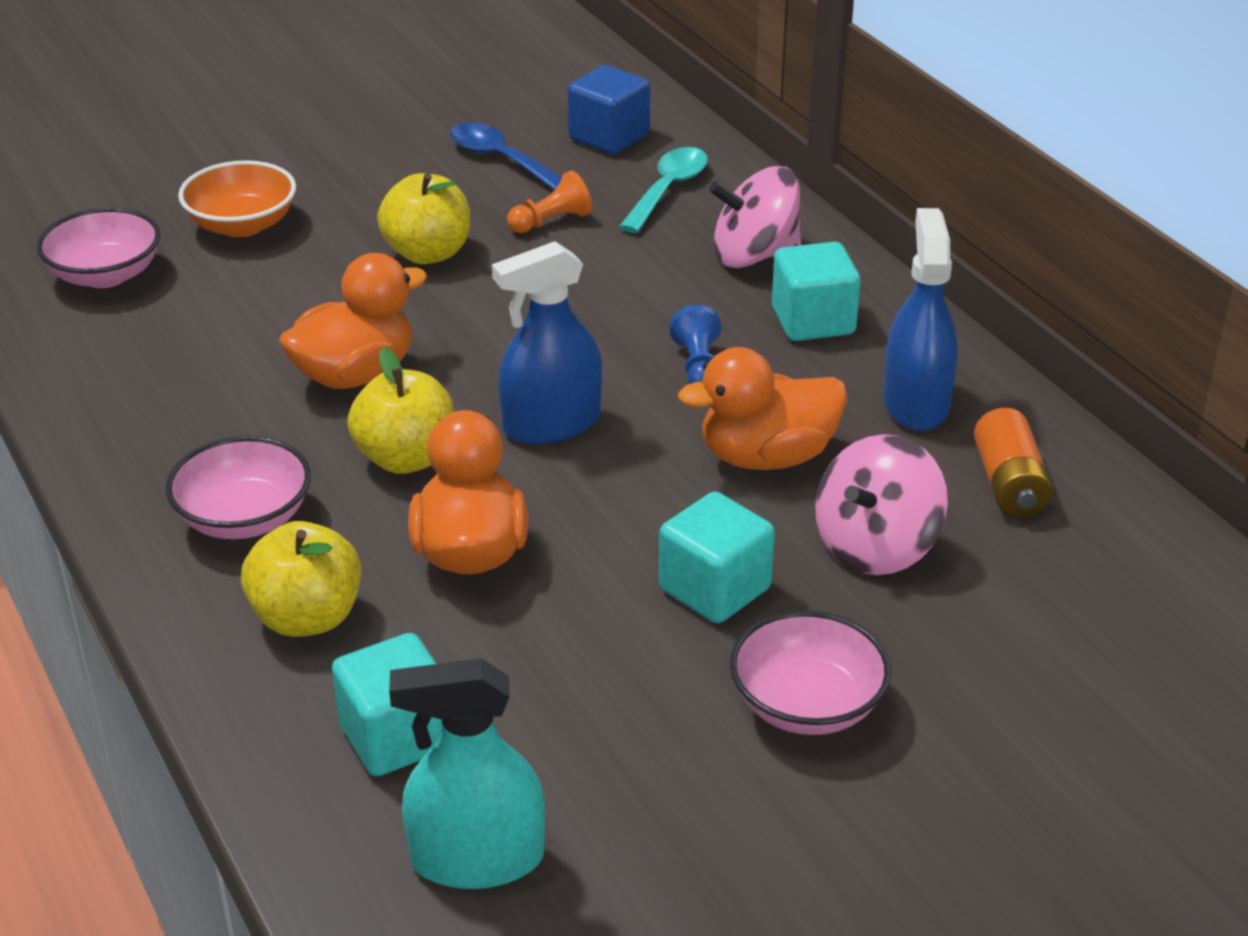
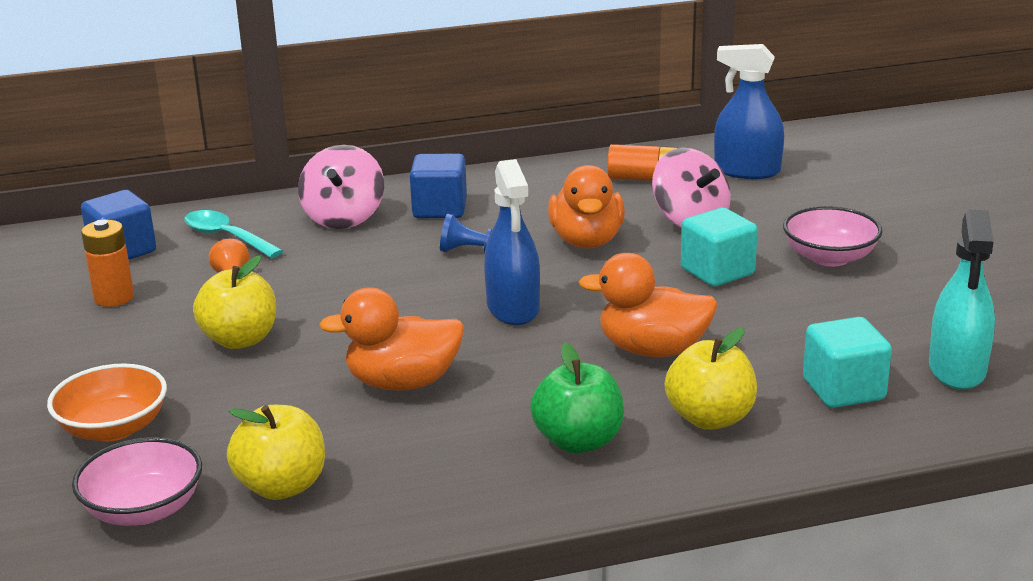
camera: 75 degrees left, 10 degrees down
pink bowl [165,436,311,539] -> green apple [530,343,624,453]
orange duck [279,253,427,389] -> orange duck turned 75 degrees counterclockwise [319,287,464,391]
yellow apple [347,347,454,474] -> yellow apple moved to [227,405,325,500]
blue spoon [450,123,562,190] -> orange battery [81,219,134,307]
turquoise cube [772,242,860,341] -> blue cube [410,153,467,218]
blue spray bottle [883,208,958,431] -> blue spray bottle moved to [714,44,784,179]

